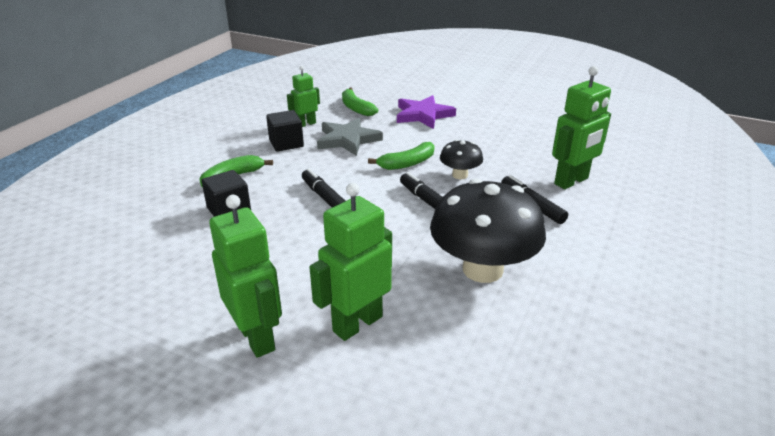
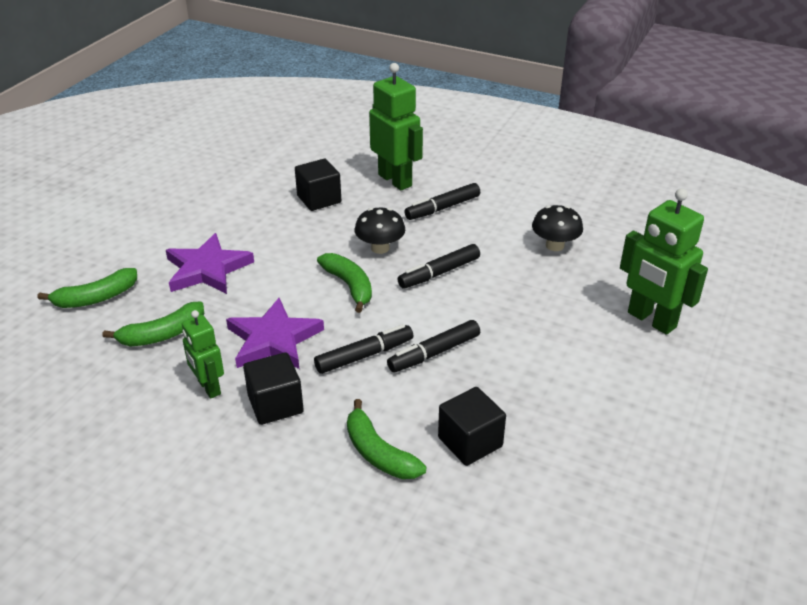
camera: 90 degrees left, 5 degrees up
green robot [209,195,282,358] -> none
grey star [317,117,383,156] -> purple star [226,298,324,369]
black mushroom [430,179,546,283] -> black mushroom [532,205,583,251], size x0.49
none -> green banana [38,268,137,308]
none -> black cube [295,159,341,211]
none -> black marker [314,324,413,374]

